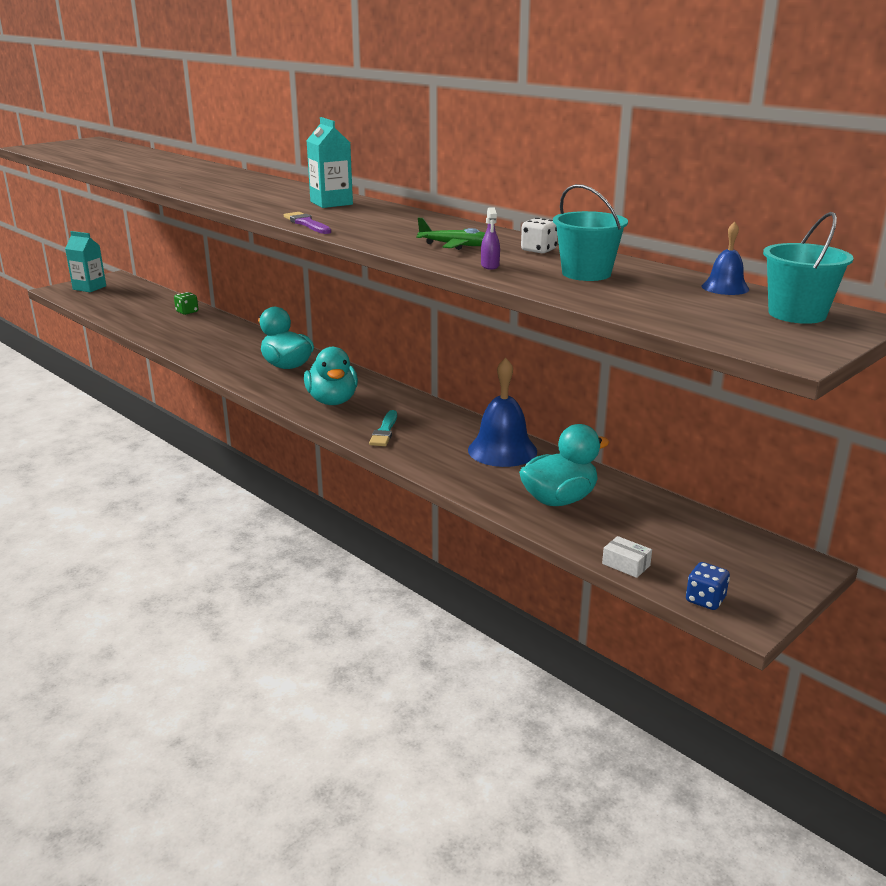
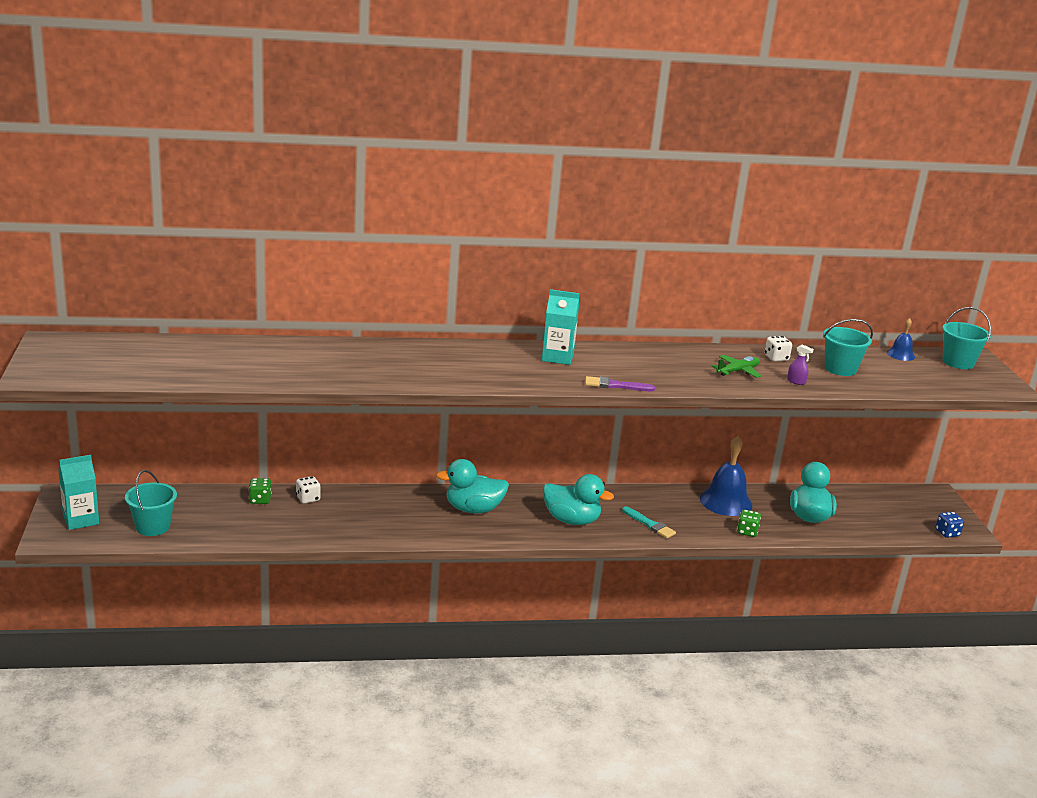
camera: 55 degrees left, 0 degrees up
white box [602,536,652,578] -> none
none -> turquoise bucket [125,470,177,536]
none -> white dice [296,476,321,504]
none -> green dice [737,509,761,537]

